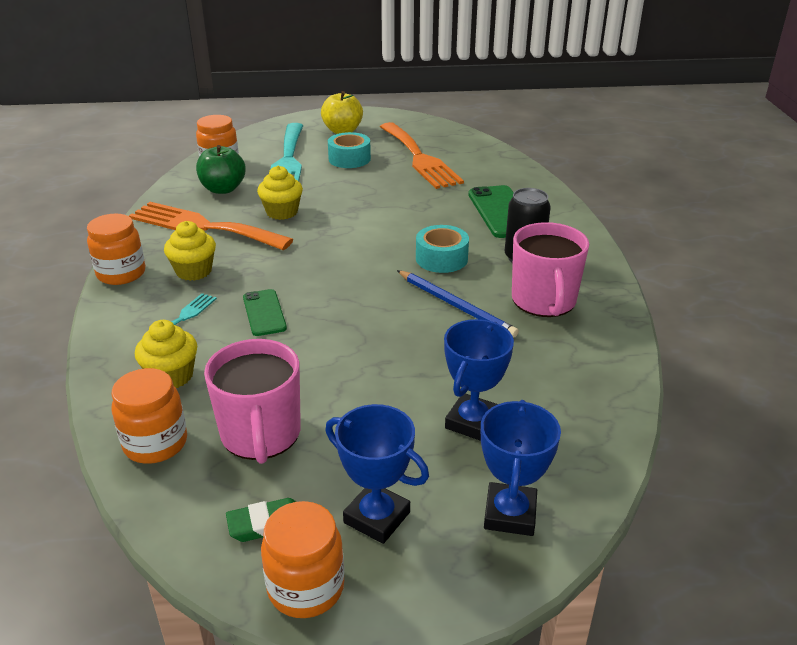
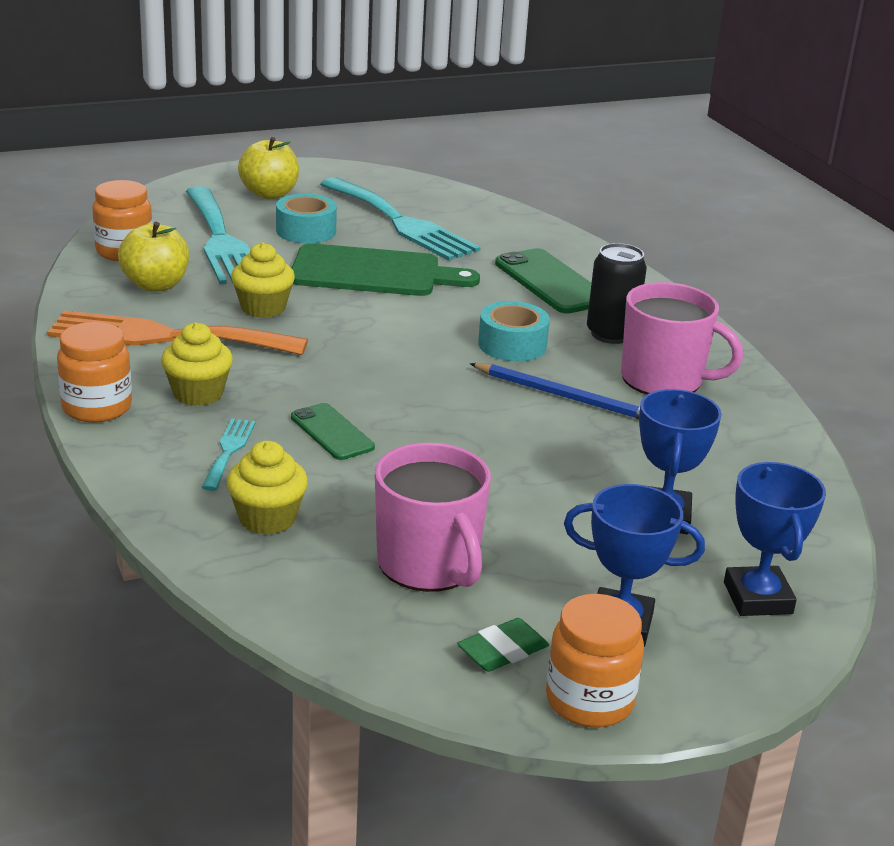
camera: 20 degrees left, 5 degrees down
orange jar [112,368,187,464] -> none
green apple [196,145,246,194] -> yellow apple [118,222,189,292]
orange fork [380,122,464,189] -> turquoise fork [320,177,481,261]
pink mug [512,222,589,317] -> pink mug turned 45 degrees counterclockwise [621,282,743,395]
none -> green cutting board [292,243,480,296]

